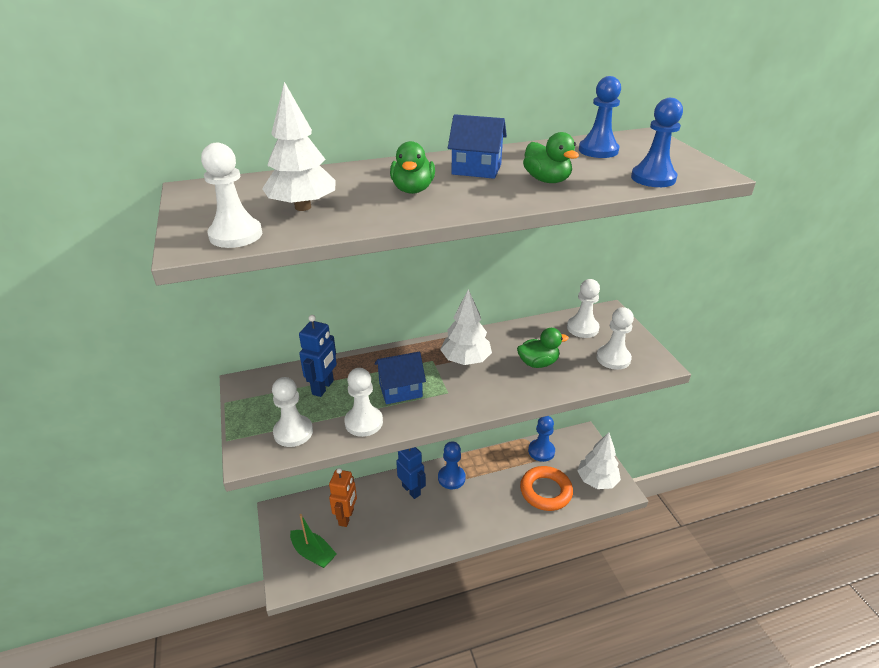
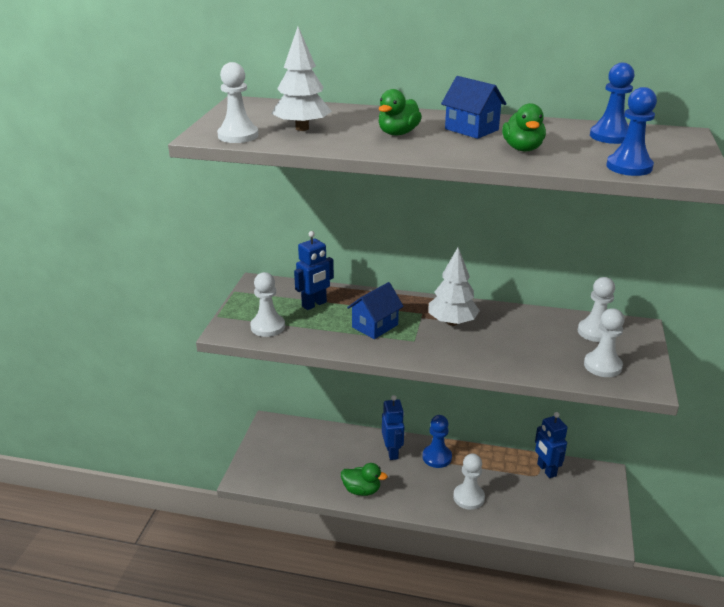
camera: 30 degrees right, 5 degrees down
green boat [290,514,337,568] -> none
orange robot [329,468,357,527] -> none
white pawn [344,368,383,437] -> white pawn moved to [453,454,485,510]
blue house [375,352,426,404] -> blue house turned 60 degrees counterclockwise [347,282,404,339]
green duck [517,328,569,368] -> green duck moved to [341,463,388,496]
orange ring [520,466,573,511] -> none
blue pawn [528,416,555,462] -> blue robot [535,412,568,478]
white tree [577,432,621,489] -> none

